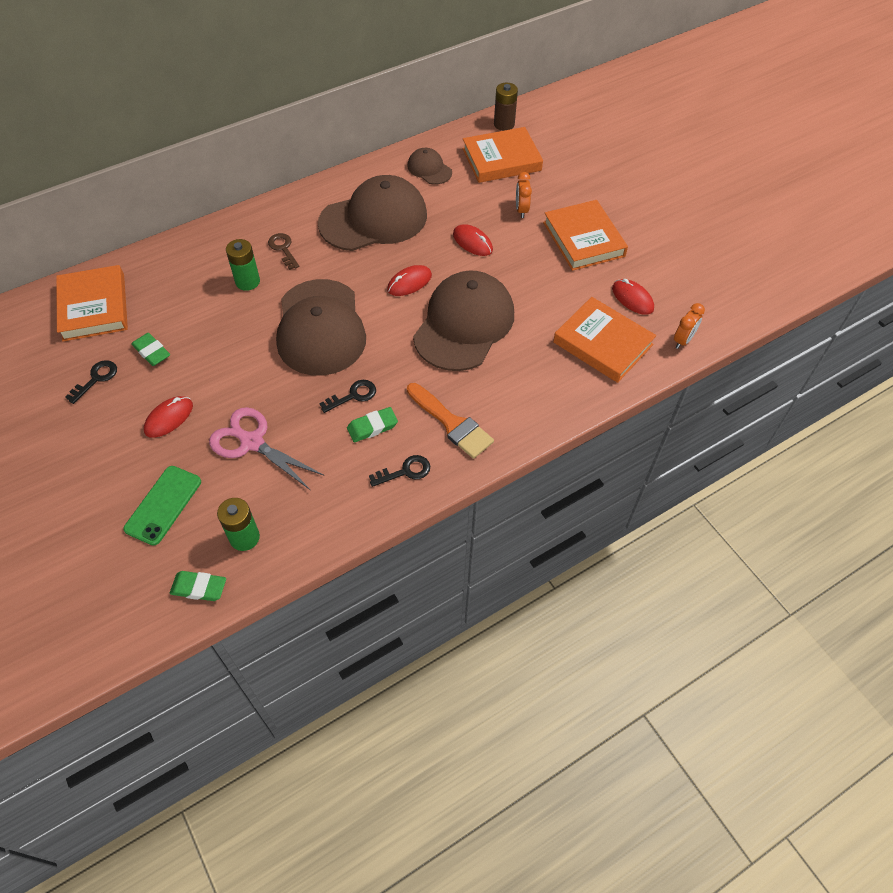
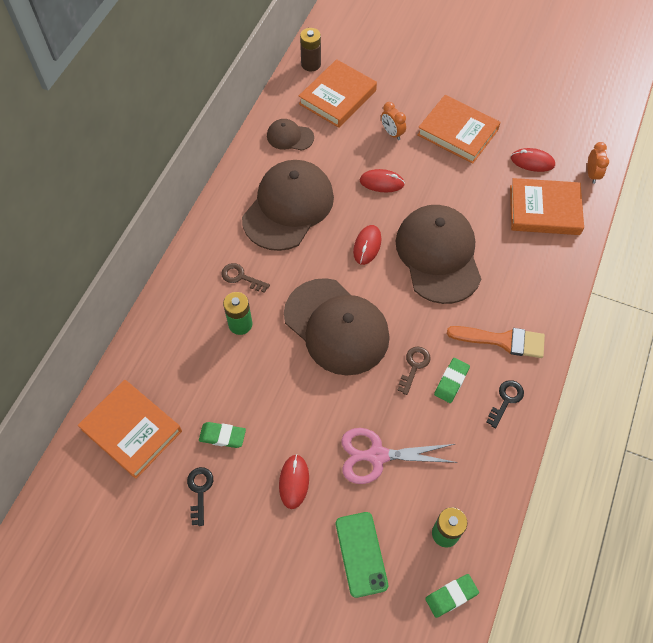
camera: 35 degrees left, 5 degrees up
black key [319,380,376,413] -> brown key [397,347,431,395]

